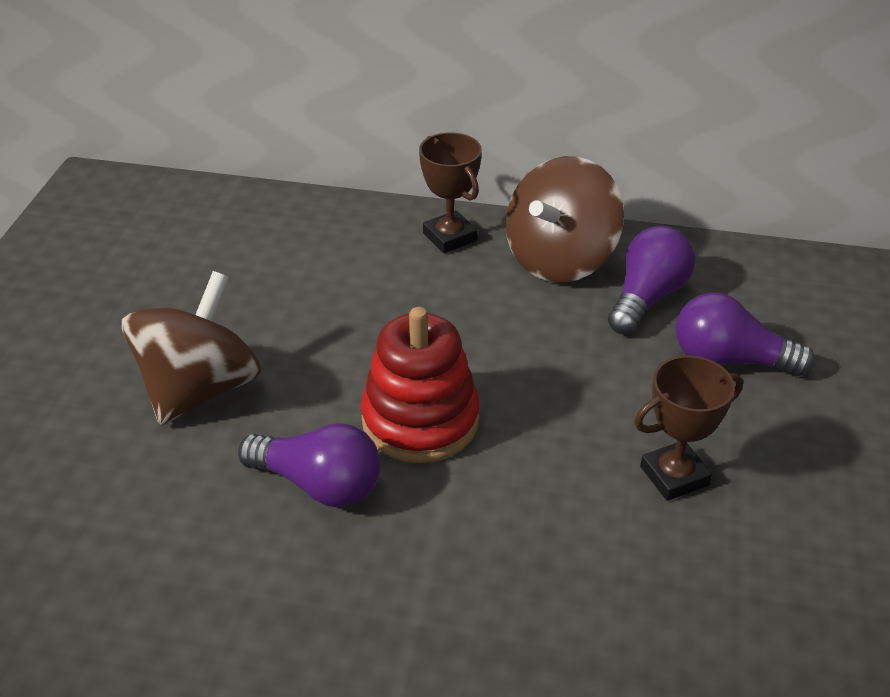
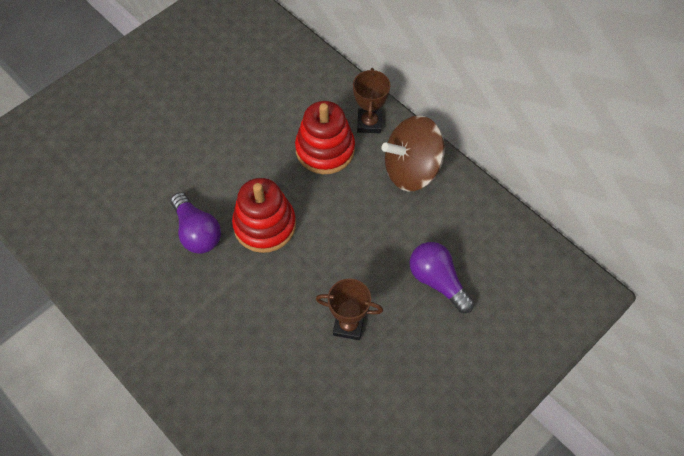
camera: 35 degrees right, 20 degrees up
brown spinning top [122,271,261,426] -> none
purple light bulb [608,226,695,334] -> none
none -> red stacking toy [295,101,355,174]

